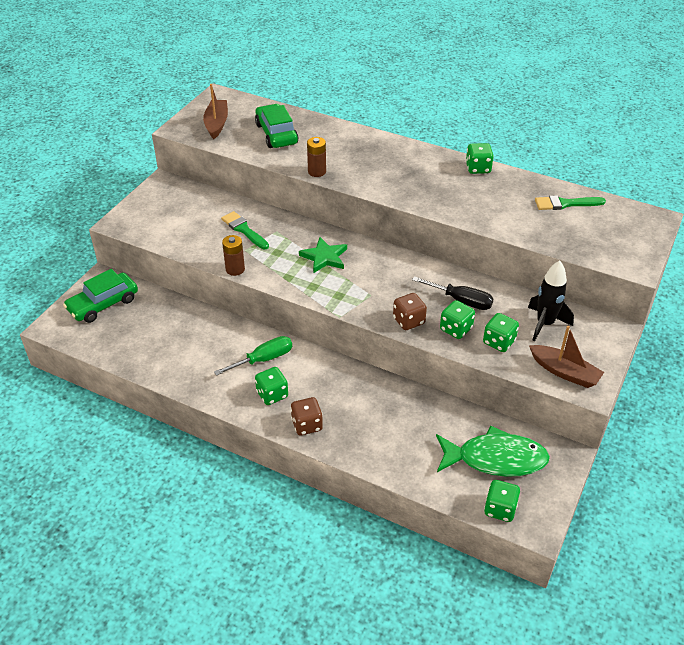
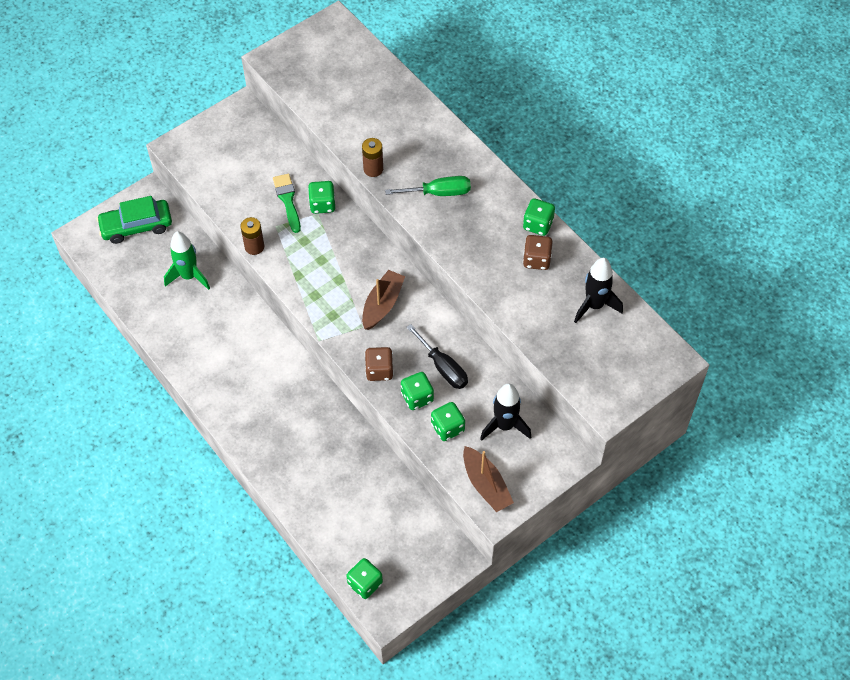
camera: 25 degrees right, 15 degrees up
brown boat [203,84,228,139] -> brown boat moved to [362,270,405,330]
green screwdriver [214,336,292,376] -> green screwdriver moved to [385,176,471,196]
green car [255,104,298,148] -> none
green dice [255,367,288,405] -> green dice moved to [308,181,335,214]
brown dice [291,397,323,435] -> brown dice moved to [523,235,552,270]
green star [299,237,347,273] -> none
green fish [436,426,550,477] -> none
green brush [535,195,606,210] -> black rocket [574,258,623,323]
none -> green rocket [164,231,210,290]

